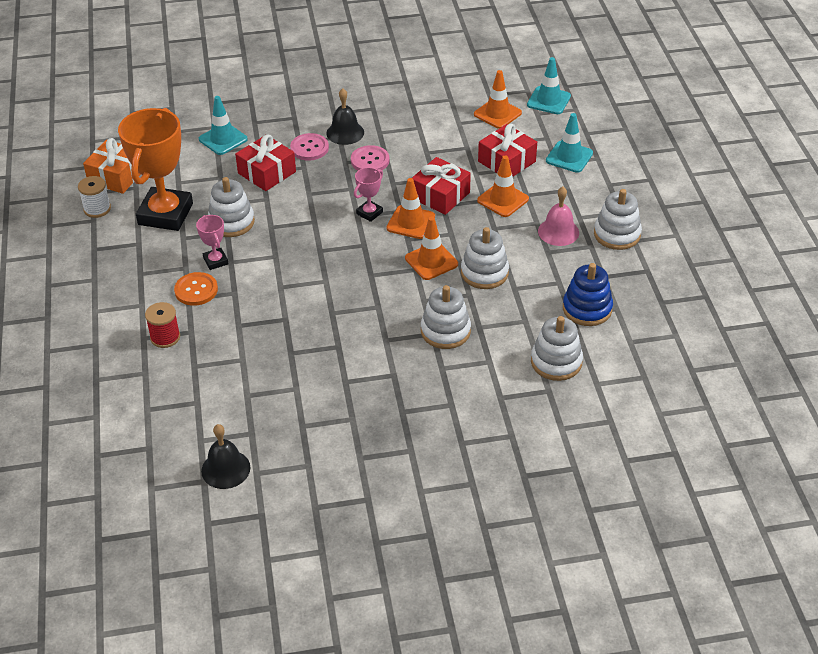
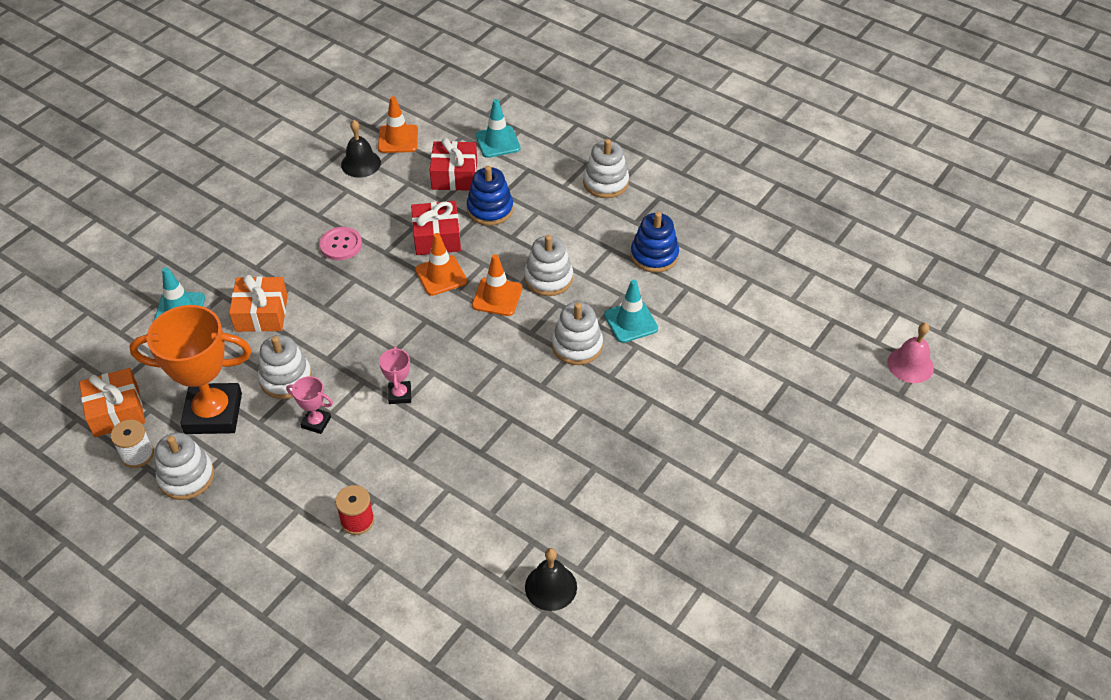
camera: 45 degrees left, 5 degrees up
orange trophy [118,108,193,231] -> orange trophy turned 60 degrees counterclockwise [129,305,252,434]
orange button [174,272,218,306] -> none
red gift [235,135,296,191] -> orange gift [229,275,288,332]
pink button [290,133,329,161] -> none
black bell [326,88,364,145] -> black bell moved to [341,120,381,178]
pink trophy [354,167,383,222] -> pink trophy moved to [379,346,411,404]
orange traffic cone [477,156,529,217] -> blue stacking toy [467,166,514,226]
turquoise traffic cone [527,57,571,114] -> turquoise traffic cone moved to [604,279,658,343]
white stacking toy [531,316,583,381] -> white stacking toy moved to [155,433,214,500]
pink bell [538,187,579,246] -> pink bell moved to [888,323,934,383]

